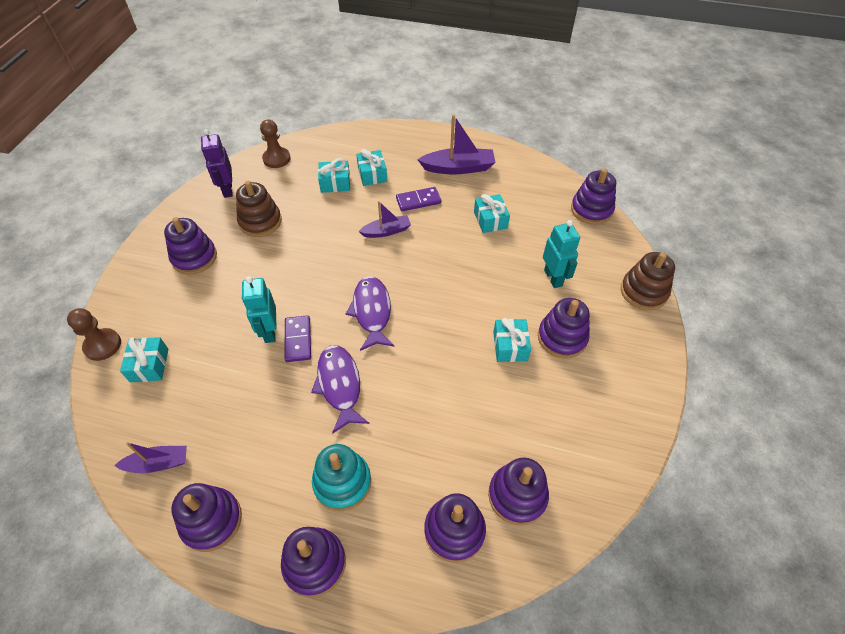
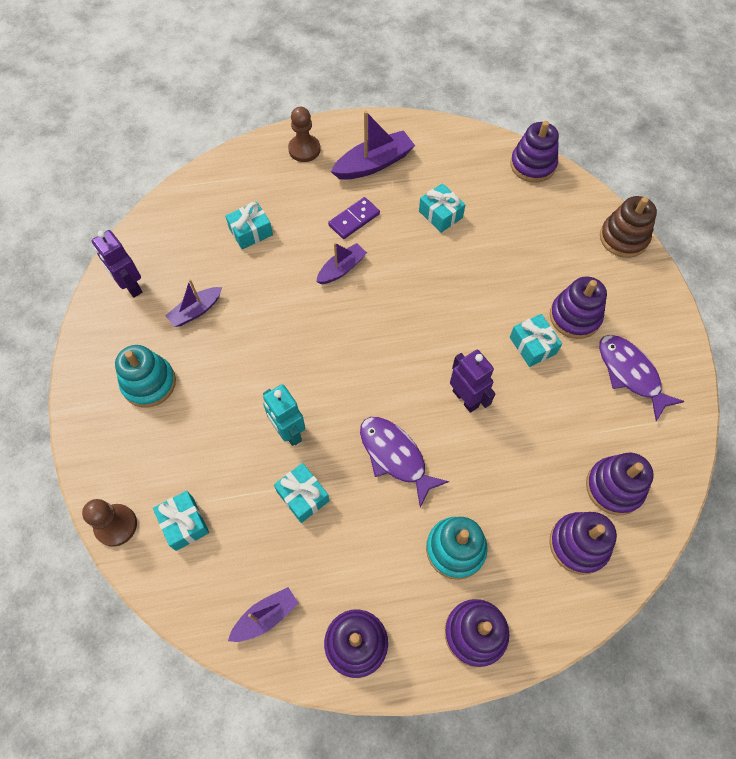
camera: 25 degrees left, 10 degrees up
purple stacking toy [164,217,217,275] -> turquoise stacking toy [115,345,176,407]
brown stacking toy [236,181,282,237] -> purple boat [165,279,222,327]
brown pawn [260,120,291,168] -> brown pawn moved to [288,107,320,162]
purple domino [285,315,311,362] -> none
purple fish [346,276,395,351] -> purple fish moved to [599,335,685,421]
turquoise gift [356,149,387,186] -> turquoise gift moved to [274,463,329,523]
turquoise robot [543,220,580,288] -> none
none -> purple robot [450,350,495,413]

